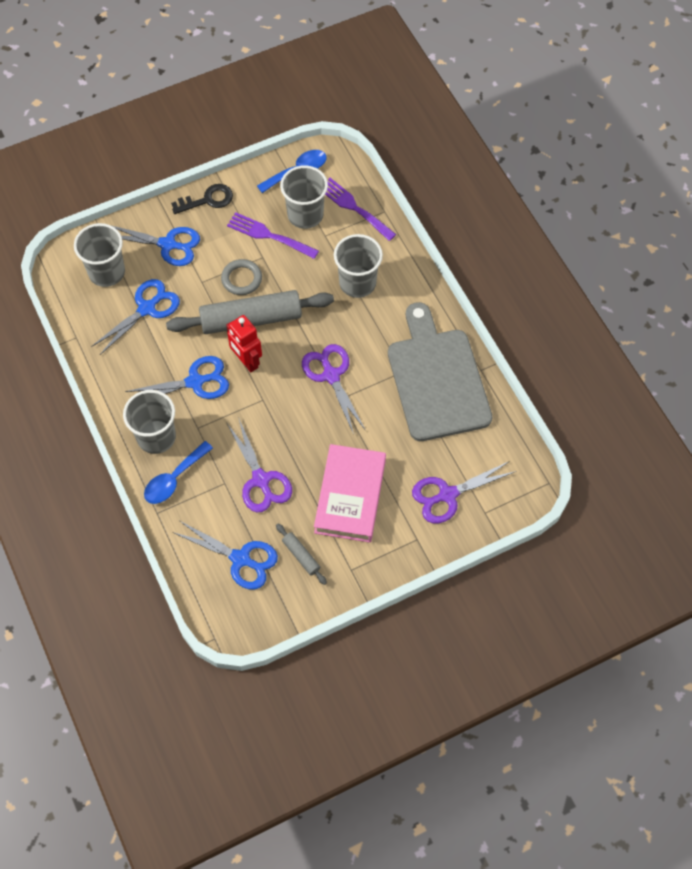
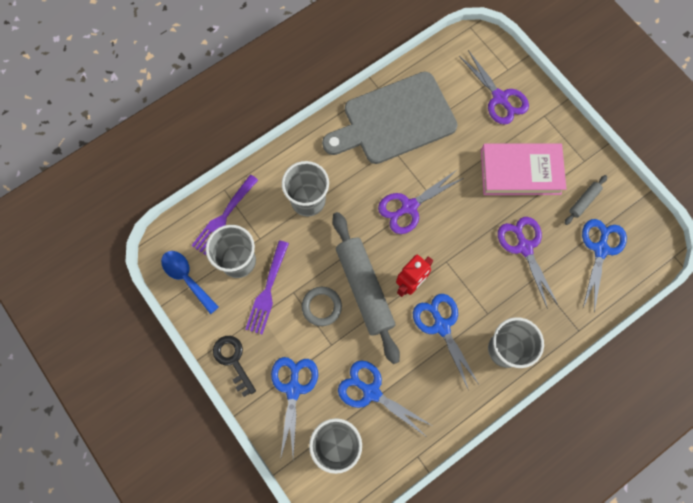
camera: 100 degrees left, 10 degrees up
blue spoon [144,441,213,504] -> none
purple scissors [227,417,292,512] -> purple scissors turned 75 degrees counterclockwise [498,217,558,309]

